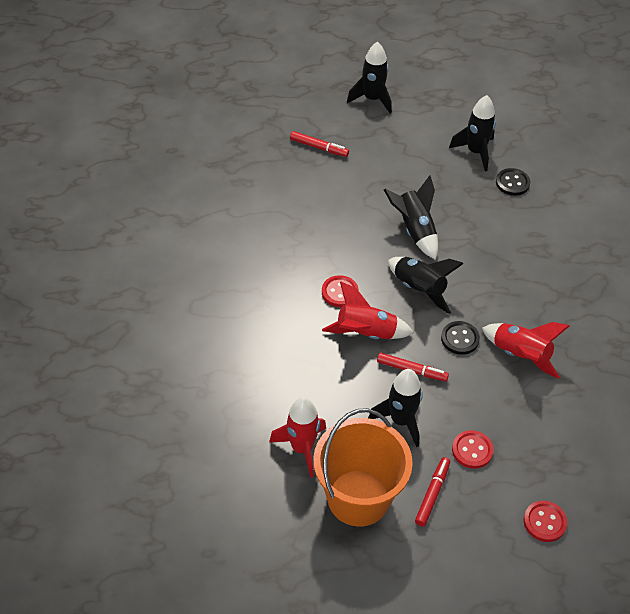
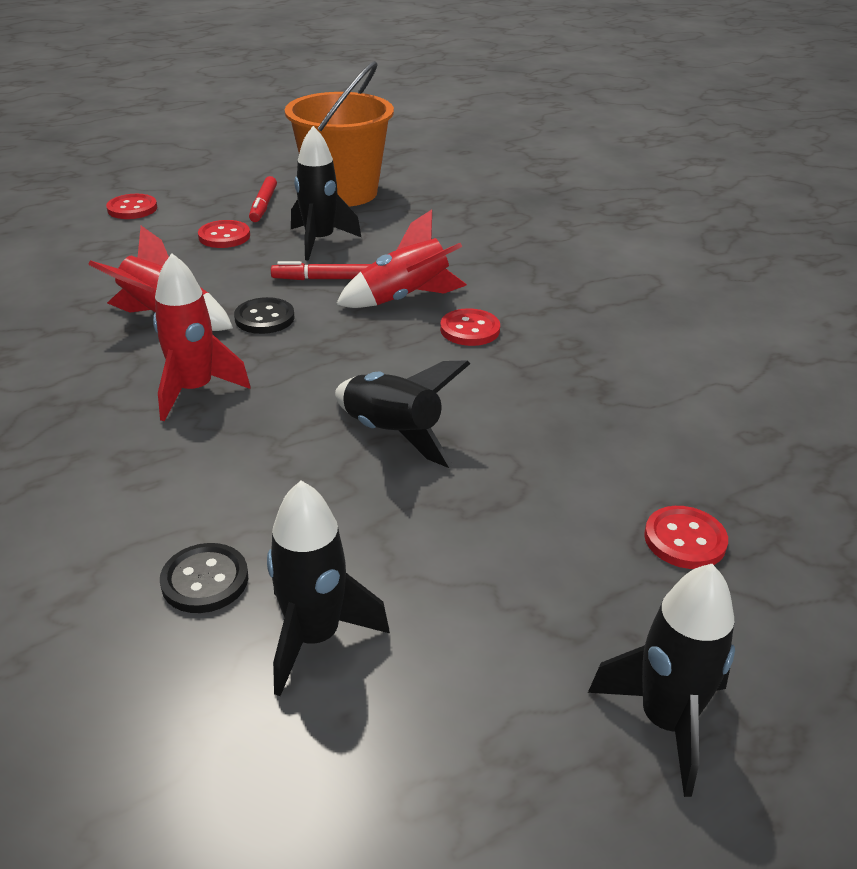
camera: 160 degrees right, 15 degrees down
red rocket [269,397,326,478] -> red rocket moved to [153,253,250,421]
red marker [290,131,349,157] -> red button [644,506,728,569]
black rocket [388,257,464,314] -> none

